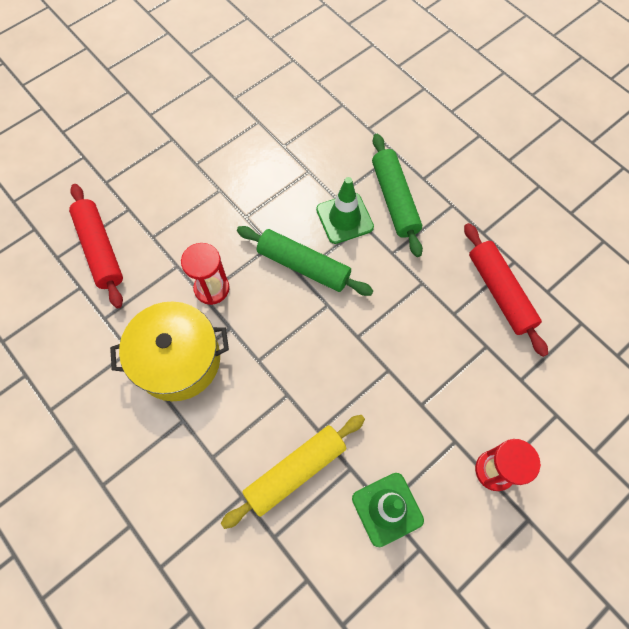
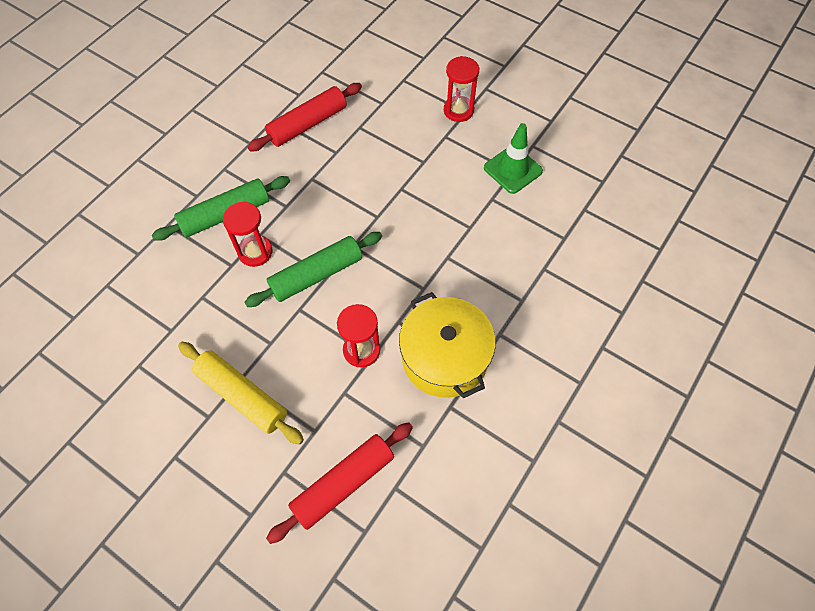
camera: 105 degrees left, 5 degrees down
yellow rolling pin [221,415,365,529] -> yellow rolling pin moved to [178,342,304,445]
green rolling pin [237,226,373,296] -> green rolling pin turned 45 degrees clockwise [244,232,382,307]
green traffic cone [316,177,374,244] -> red hourglass [223,201,273,267]

